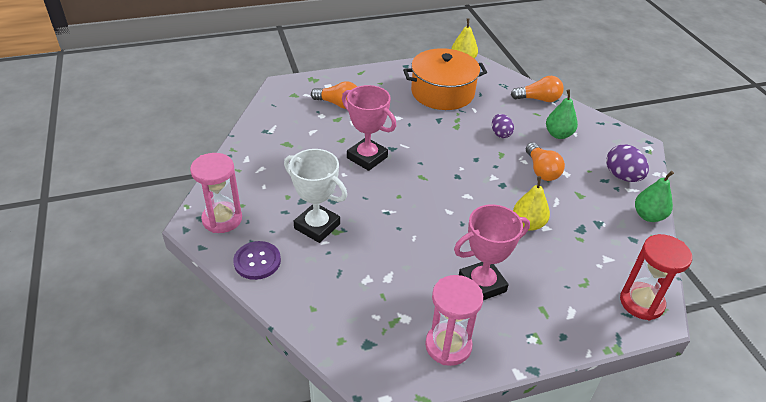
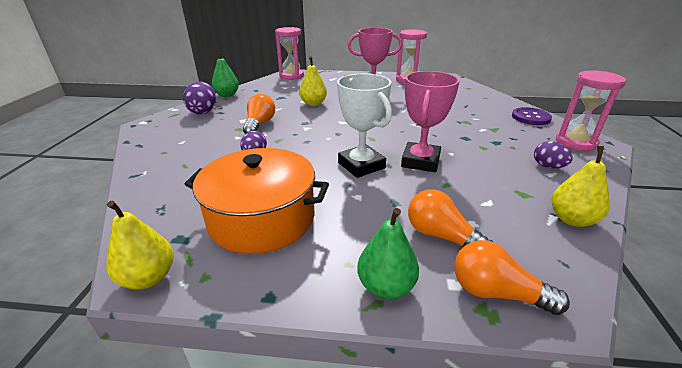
camera: 155 degrees left, 10 degrees down
white trophy [284,149,347,243] -> white trophy moved to [337,74,392,178]
pink trophy [342,85,396,171] -> pink trophy turned 45 degrees clockwise [401,71,460,172]
orange light bulb [511,76,564,102] -> orange light bulb moved to [454,240,570,315]
green pear [546,90,578,139] -> green pear moved to [357,208,419,299]
red hourglass [620,234,692,320] -> pink hourglass [275,27,304,80]
none -> purple egg [534,141,573,168]
none -> yellow pear [552,146,610,227]

